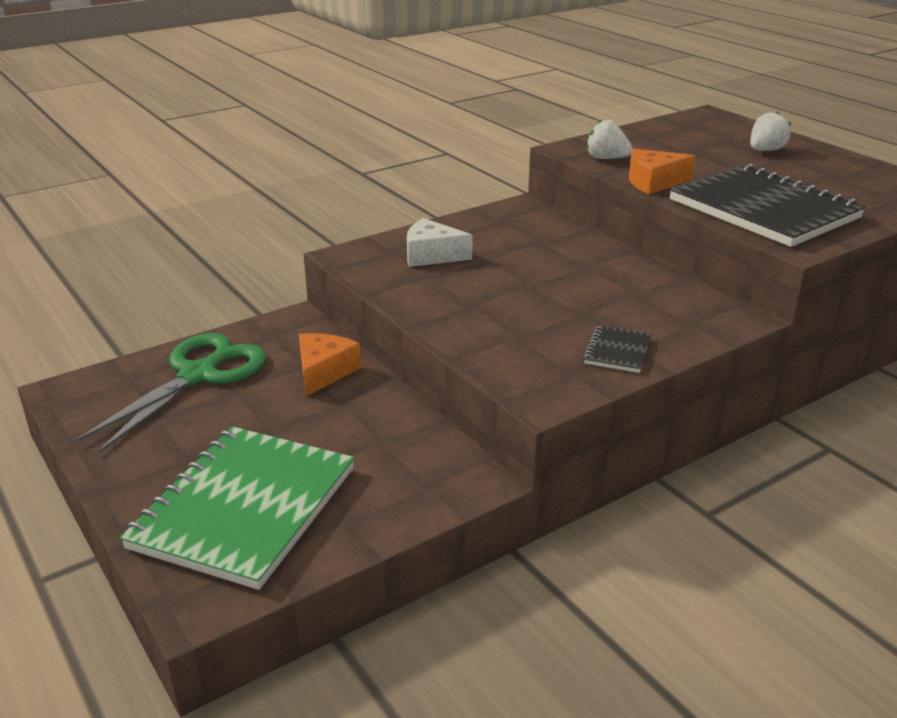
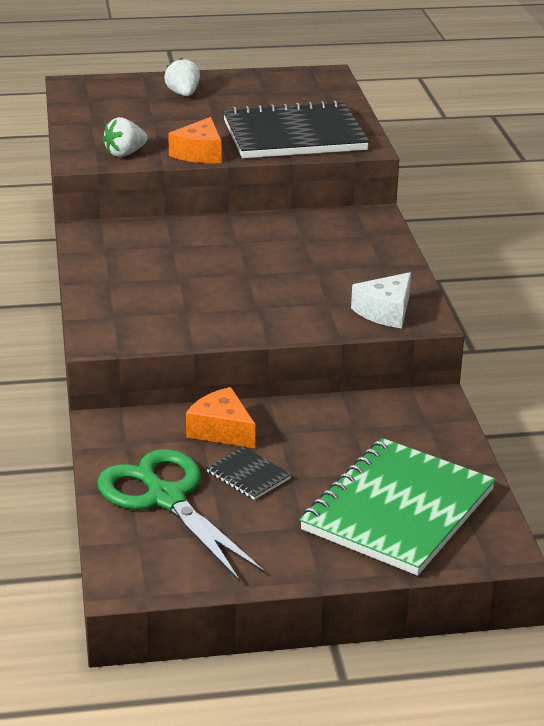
camera: 65 degrees left, 0 degrees up
green notebook [120,426,355,590] -> green notebook turned 75 degrees clockwise [300,438,496,576]
white cheese [407,218,473,267] -> white cheese moved to [351,272,411,328]
black notebook [583,325,652,373] -> black notebook moved to [207,447,292,500]

